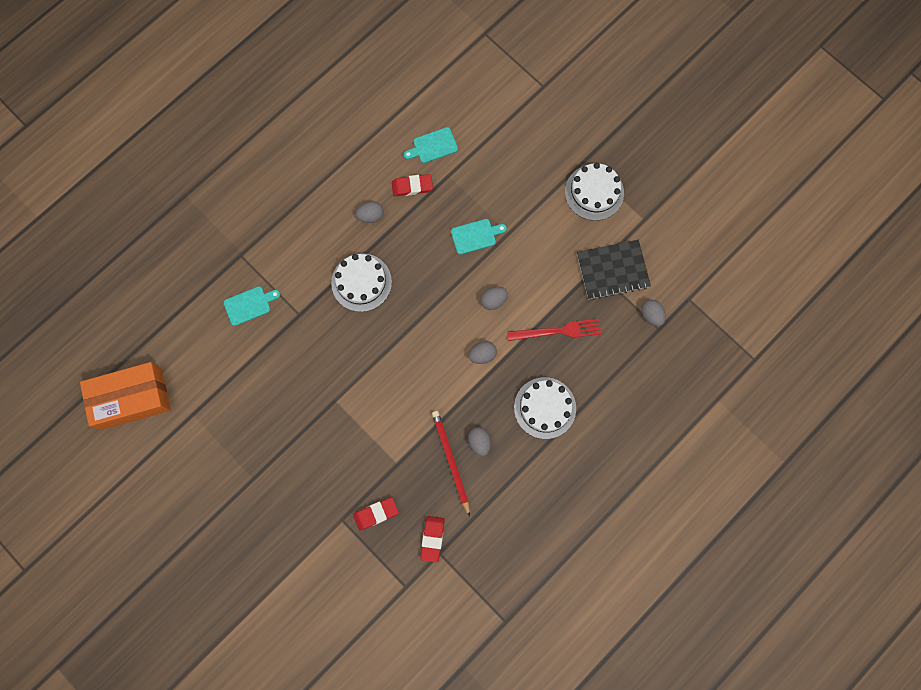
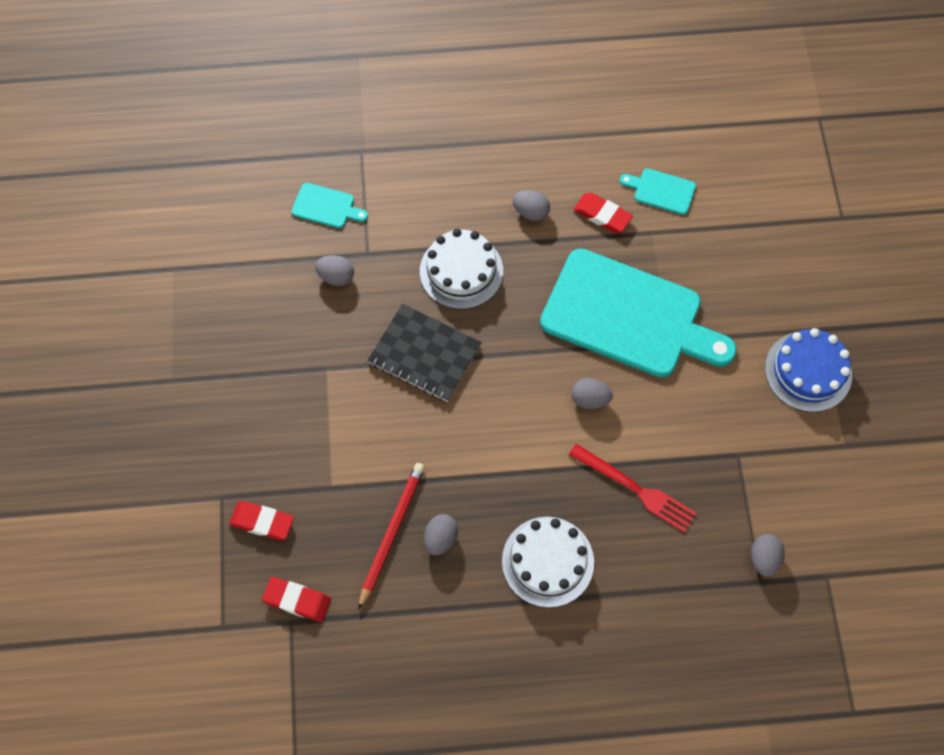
camera: 40 degrees right, 10 degrees down
orange box [80,362,171,430] -> none
red eraser [420,516,445,563] -> red eraser turned 60 degrees clockwise [262,577,331,622]
turquoise cutting board [451,219,507,254] -> turquoise cutting board [540,248,737,378], size x2.45
grey egg [469,341,497,364] -> grey egg moved to [315,255,354,286]
white cake [565,163,624,221] -> blue cake [765,328,852,412]
black notebook [577,240,651,300] -> black notebook moved to [368,304,482,402]

